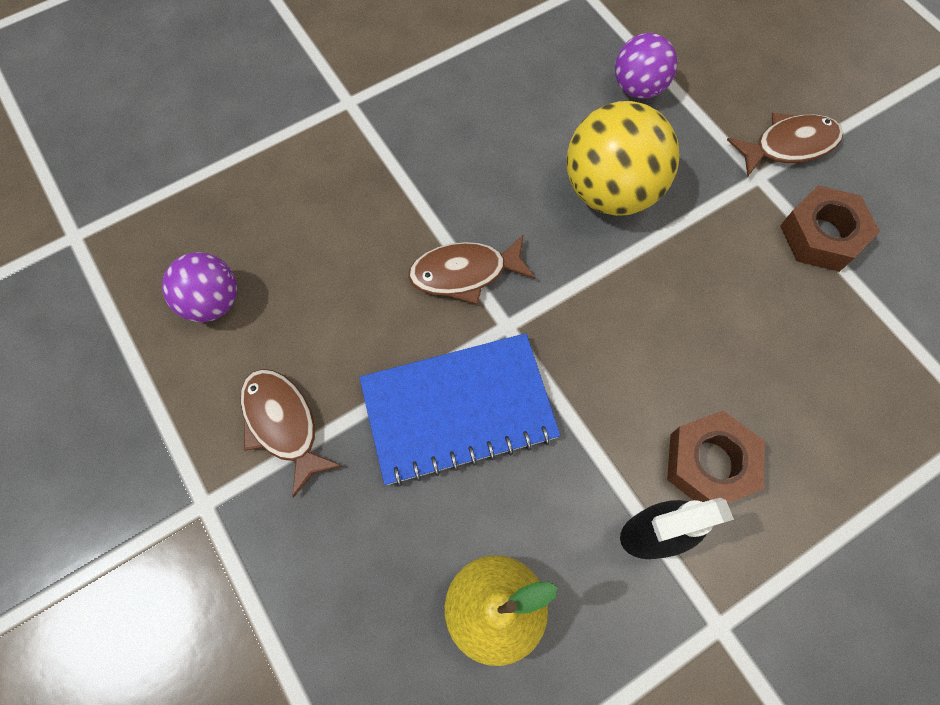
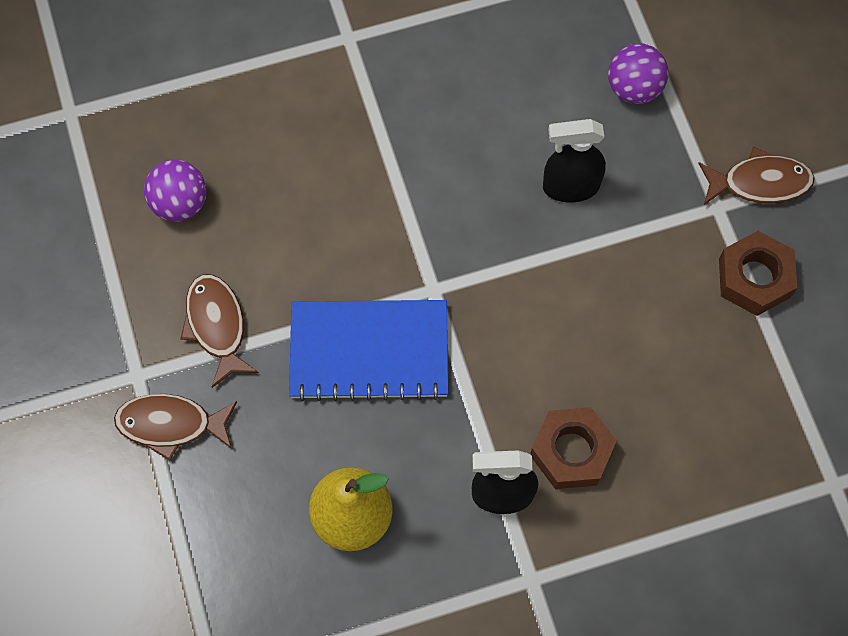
camera: 15 degrees right, 0 degrees up
brown fish [408,234,535,305] -> brown fish moved to [114,394,237,461]
yellow ball [567,101,680,216] -> black spray bottle [543,119,606,202]

